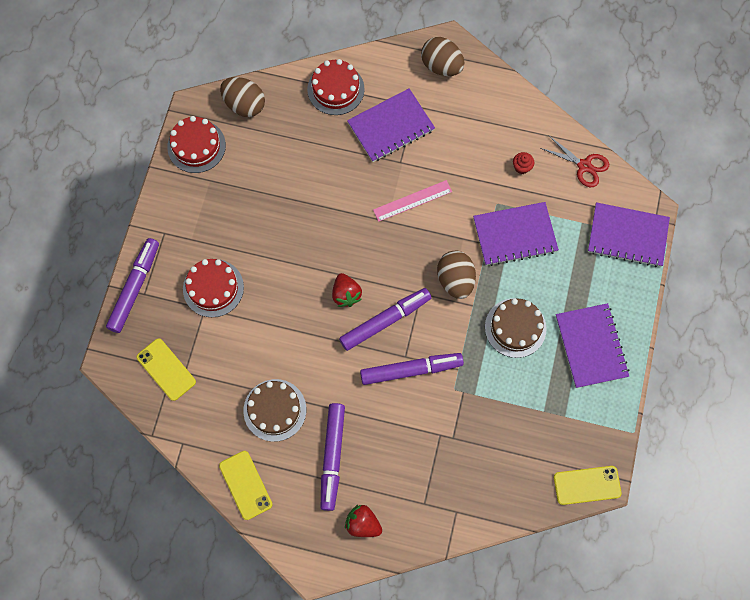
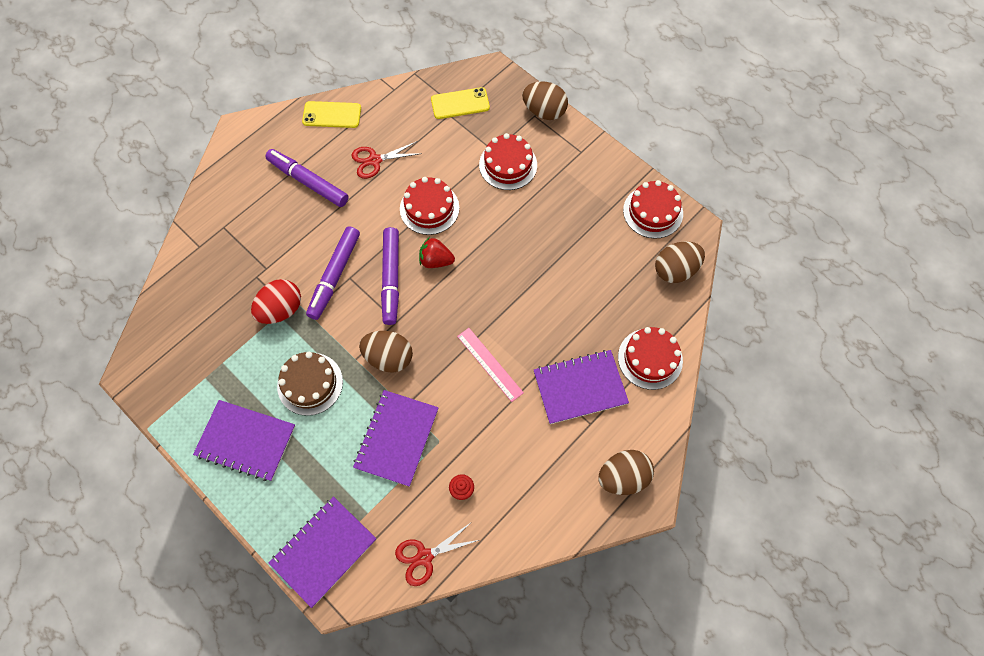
camera: 120 degrees right, 5 degrees down
purple marker [106,238,159,333] -> brown egg [522,82,568,120]
brown cake [243,379,306,442] -> red scissors [351,141,422,179]
red strawberry [345,505,382,537] -> none
purple notebook [347,88,435,162] -> purple notebook turned 75 degrees clockwise [534,350,629,424]
pink ruler [373,180,452,222] -> pink ruler turned 45 degrees counterclockwise [457,328,524,402]
yellow phone [554,466,622,505] -> none
none -> red egg [251,279,301,324]
none -> red cake [400,177,459,235]

